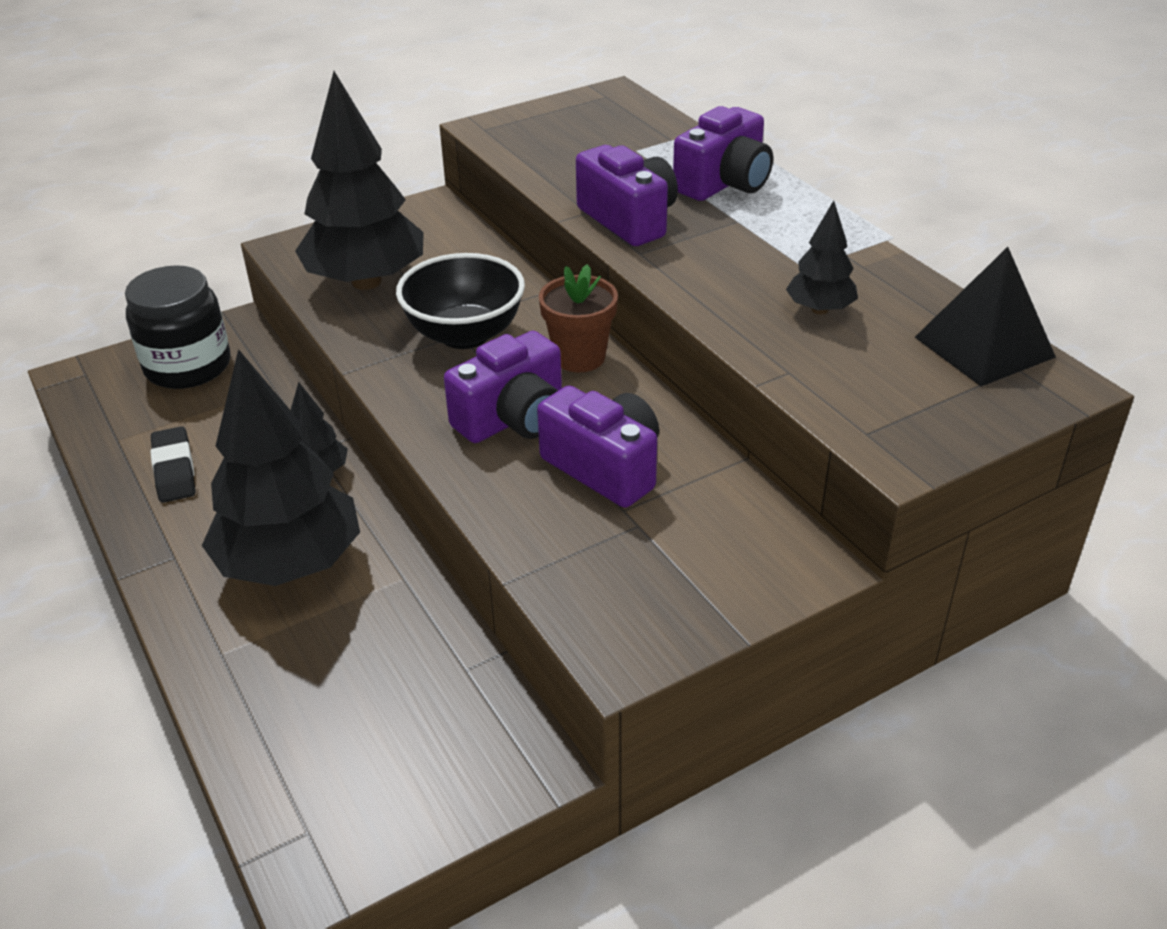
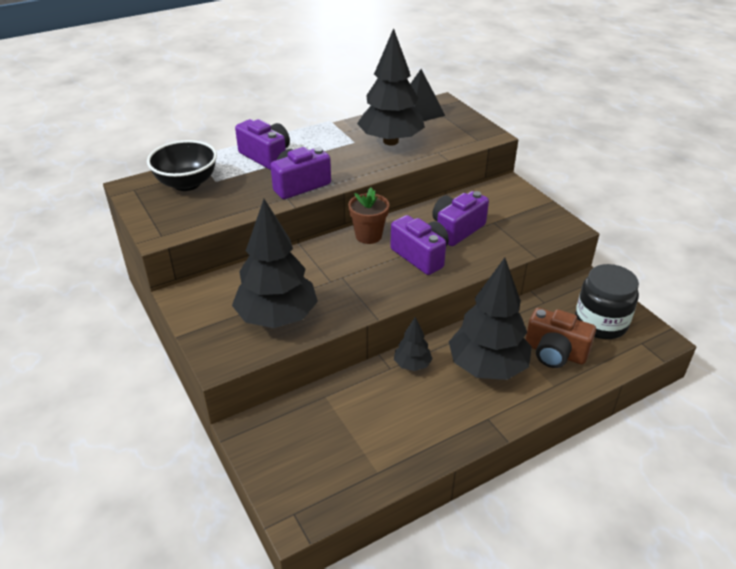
camera: 90 degrees left, 0 degrees up
black jar [125,265,230,389] -> black jar moved to [575,264,639,339]
black eraser [150,426,195,503] -> none
black bowl [396,253,525,349] -> black bowl moved to [147,140,217,191]
black tree [786,200,858,314] -> black tree [357,28,425,145], size x2.11
none -> brown camera [525,308,596,368]

